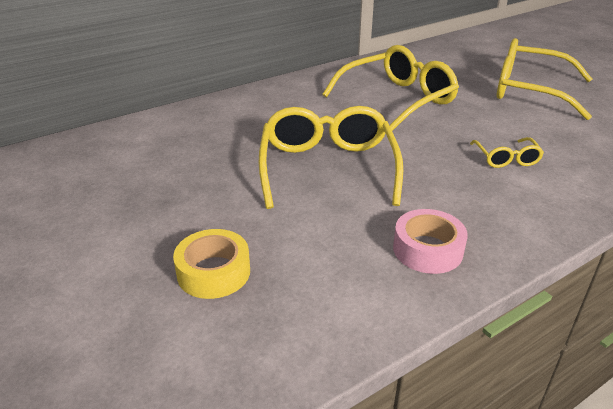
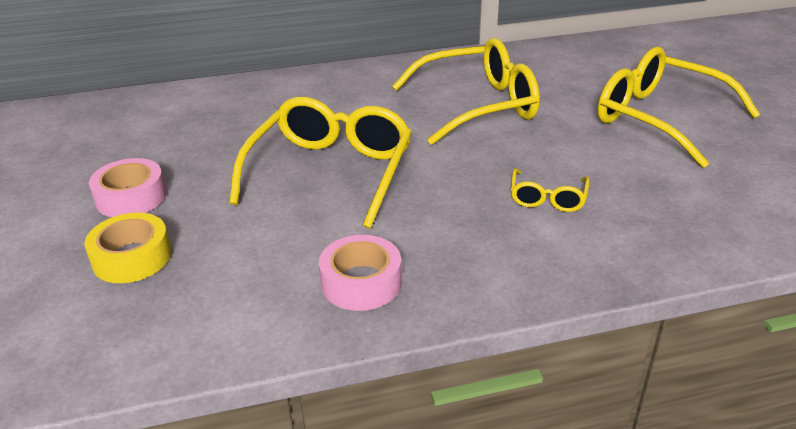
camera: 20 degrees right, 0 degrees up
none -> pink tape [89,158,167,217]

